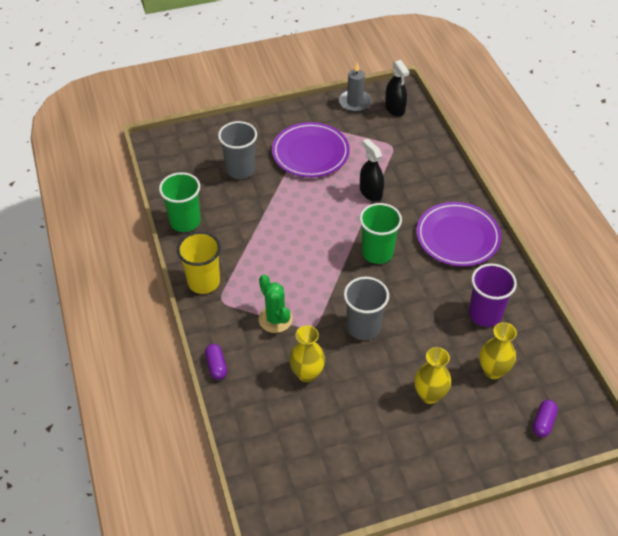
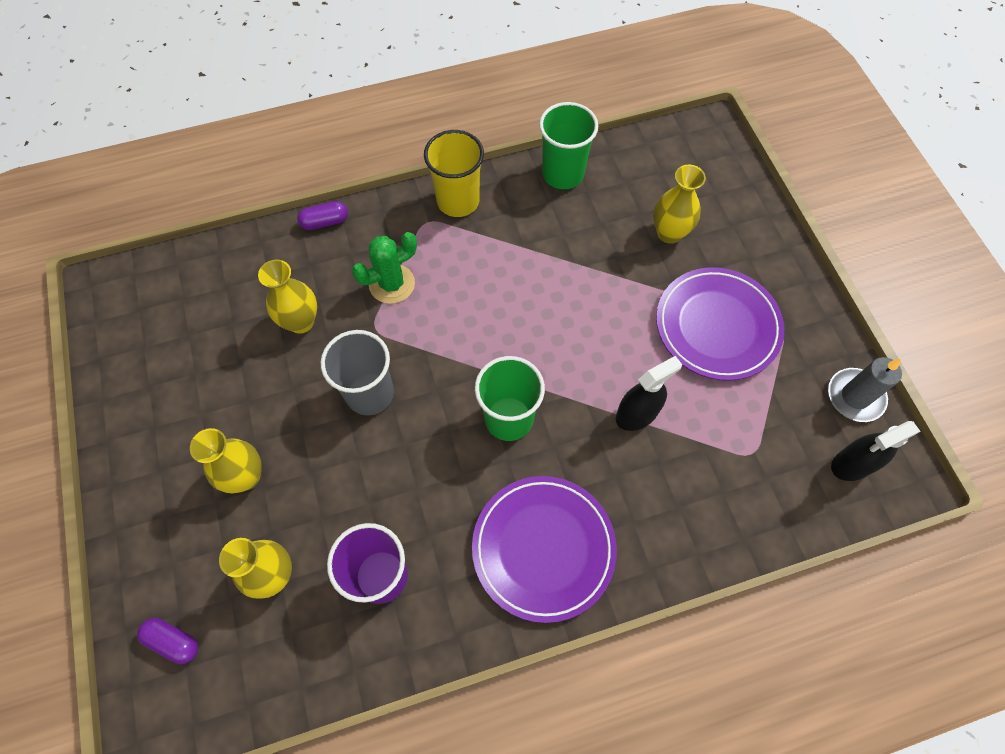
camera: 90 degrees right, 15 degrees up
grey cup [218,121,257,179] -> yellow vase [653,165,706,244]

